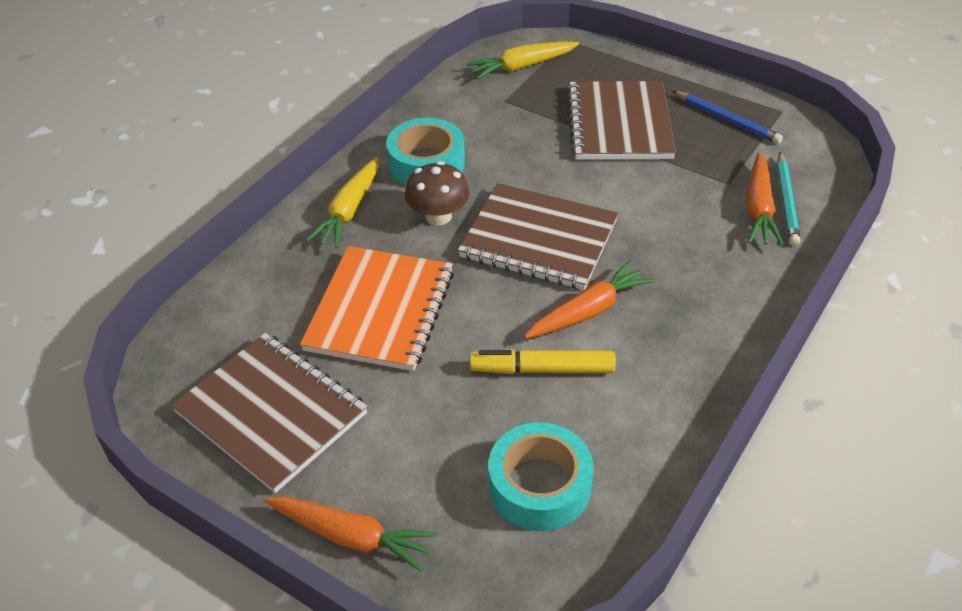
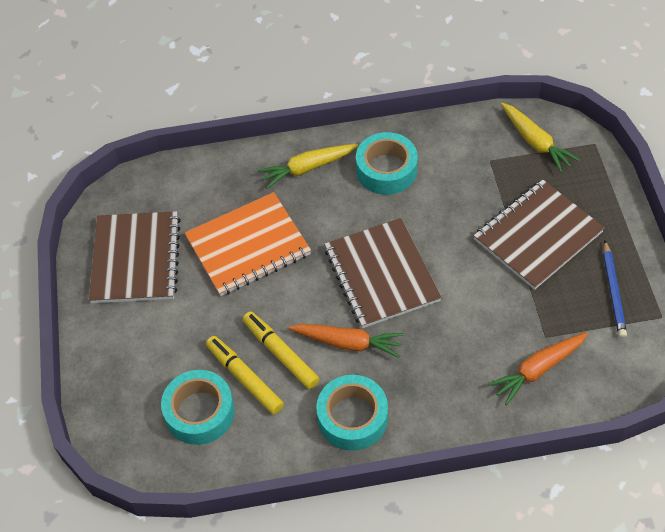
camera: 50 degrees right, 10 degrees up
orange carrot [264,496,437,572] -> none
brown mushroom [405,161,470,225] -> none
yellow carrot [466,41,579,80] -> yellow carrot turned 150 degrees counterclockwise [501,103,580,173]
turquoise pencil [777,152,800,246] -> none
none -> yellow marker [206,336,284,414]
none -> turquoise tape [316,375,388,451]

